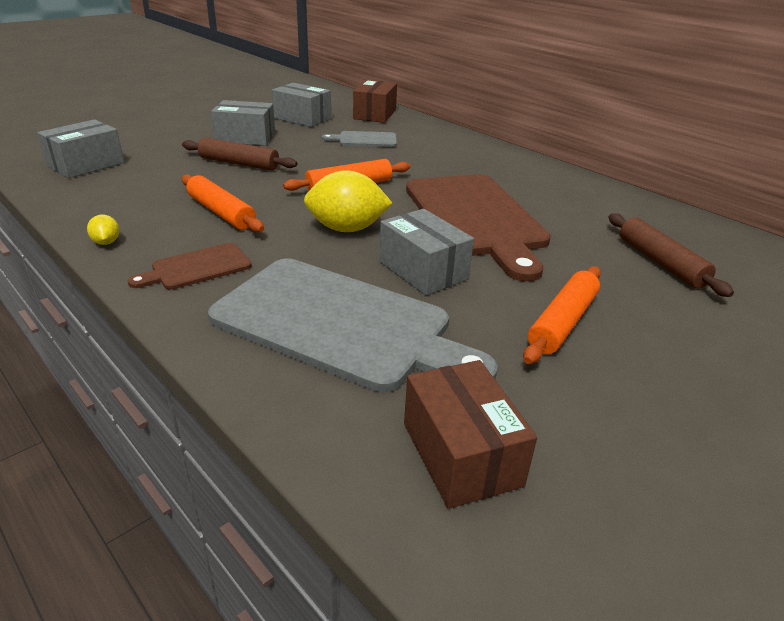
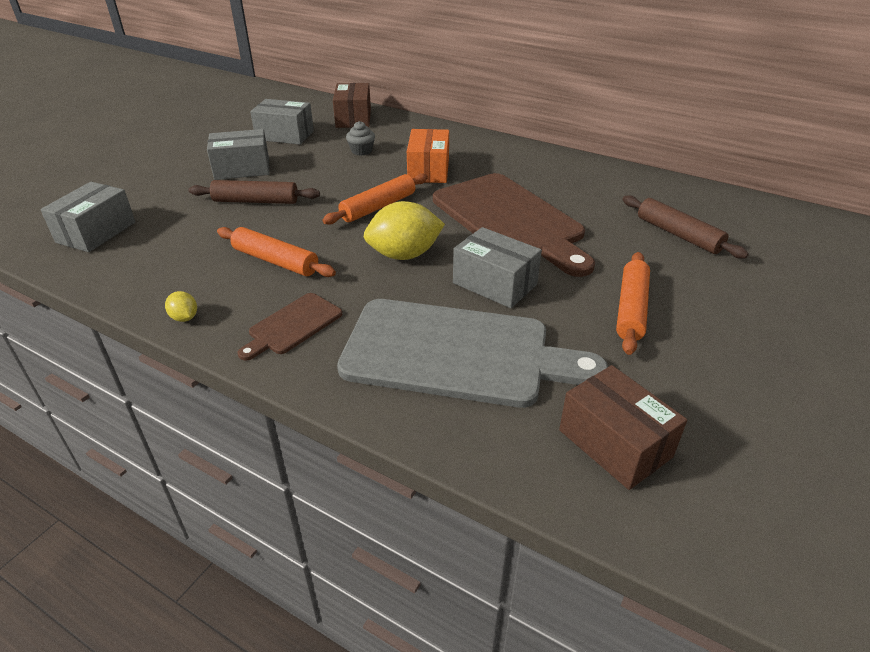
camera: 15 degrees left, 5 degrees up
grey cutting board [322,131,397,147] -> grey cupcake [346,121,375,155]
none -> orange box [407,129,449,183]

